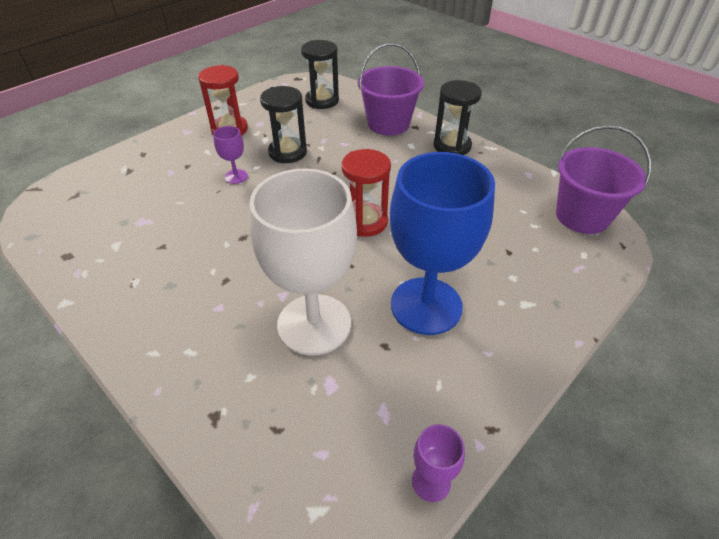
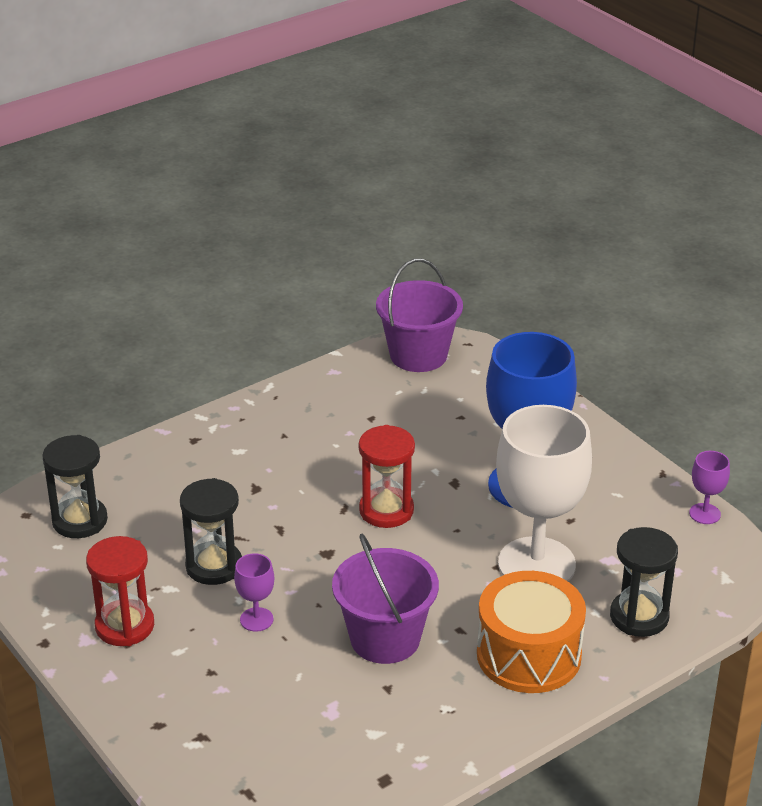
camera: 80 degrees left, 10 degrees down
purple bucket [358,43,424,136] -> purple bucket moved to [332,534,439,664]
black hourglass [434,80,482,155] -> black hourglass moved to [610,527,678,637]
none -> orange drum [477,571,586,693]

